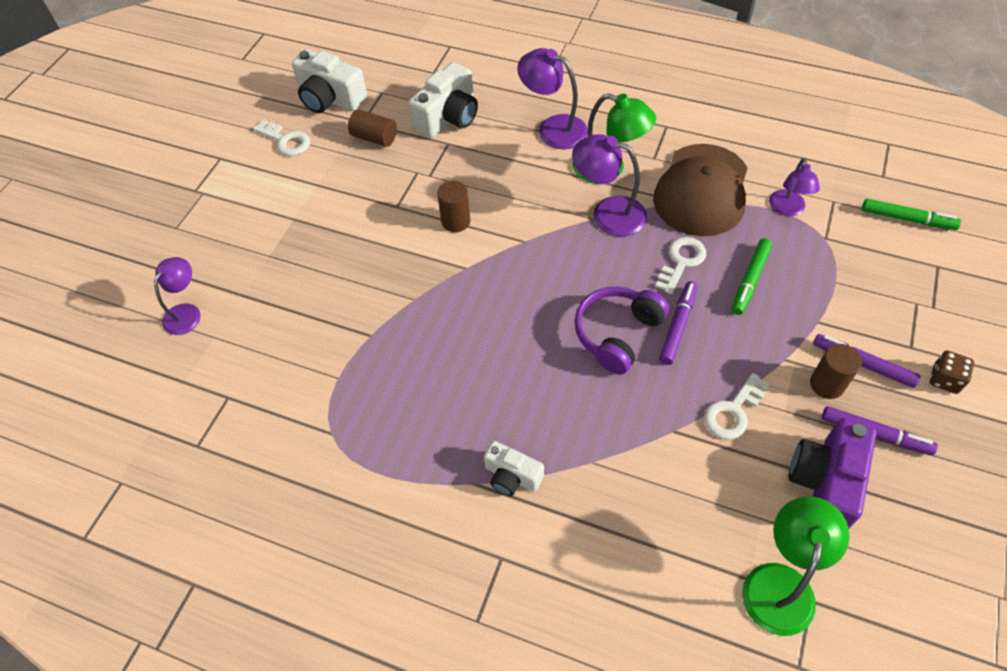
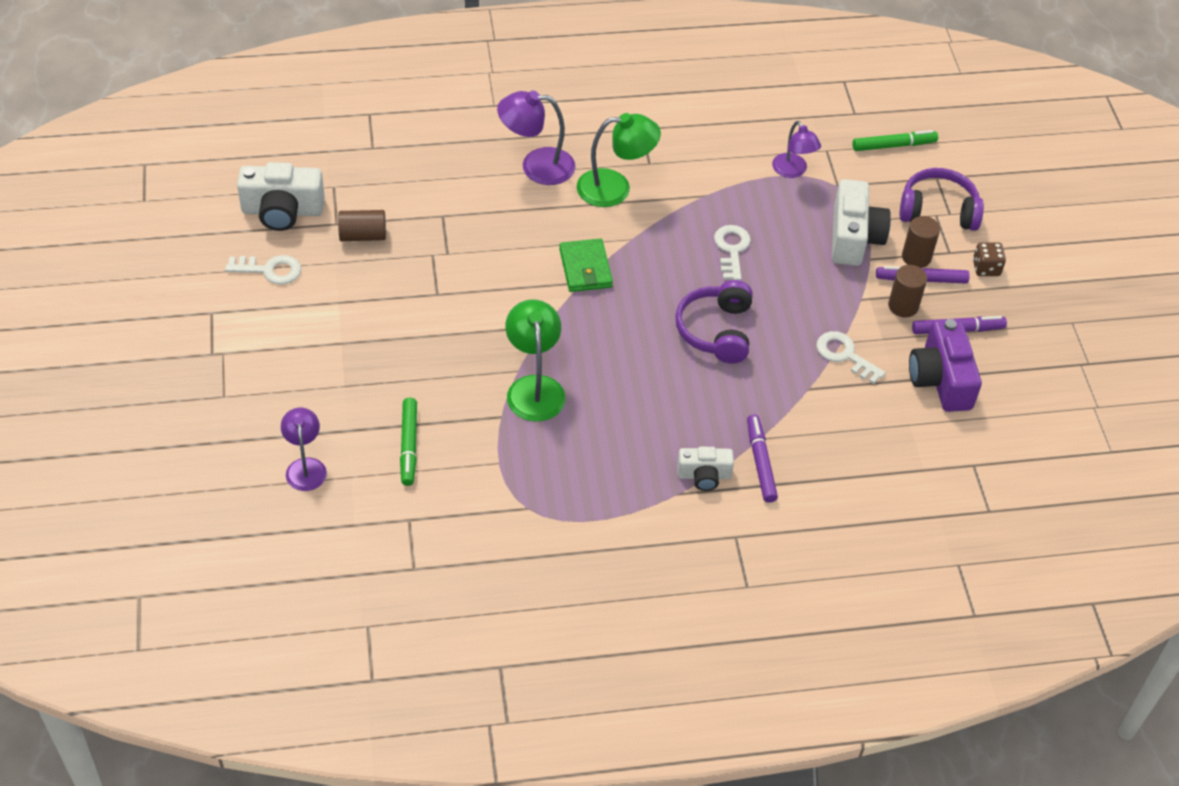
camera: 35 degrees left, 5 degrees down
white camera [408,62,478,138] -> white camera moved to [832,179,891,266]
brown cylinder [437,181,470,232] -> brown cylinder moved to [902,216,940,268]
purple lamp [572,134,647,236] -> none
brown cap [653,144,748,236] -> none
purple marker [659,281,697,365] -> purple marker moved to [747,414,778,503]
white key [704,373,769,439] -> white key turned 120 degrees clockwise [816,331,886,384]
green marker [732,238,772,315] -> green marker moved to [400,397,417,486]
green lamp [742,497,850,636] -> green lamp moved to [505,300,566,422]
none -> green wallet [559,239,613,292]
none -> purple headphones [899,168,984,231]

